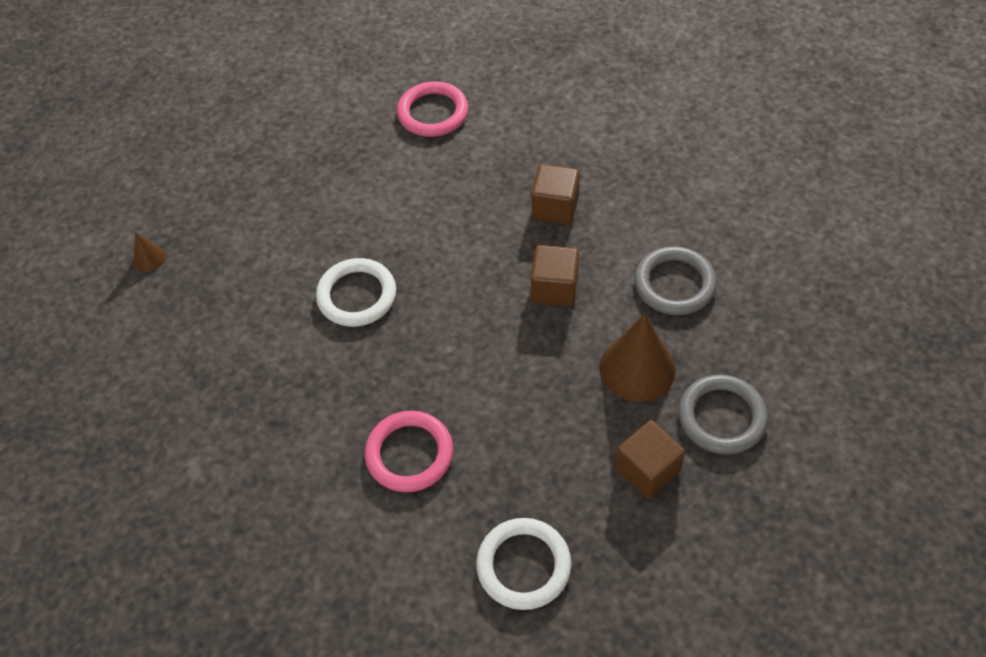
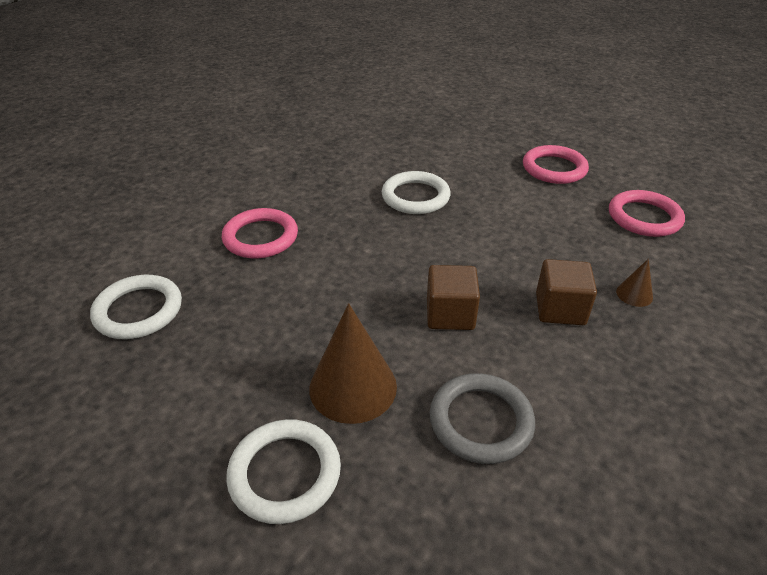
camera: 80 degrees right, 15 degrees down
brown cone [133,232,166,272] -> brown cone moved to [616,259,653,307]
brown cube [615,420,685,499] -> none
grey ring [678,375,768,455] -> white ring [226,419,341,524]
none -> pink ring [523,145,589,184]

